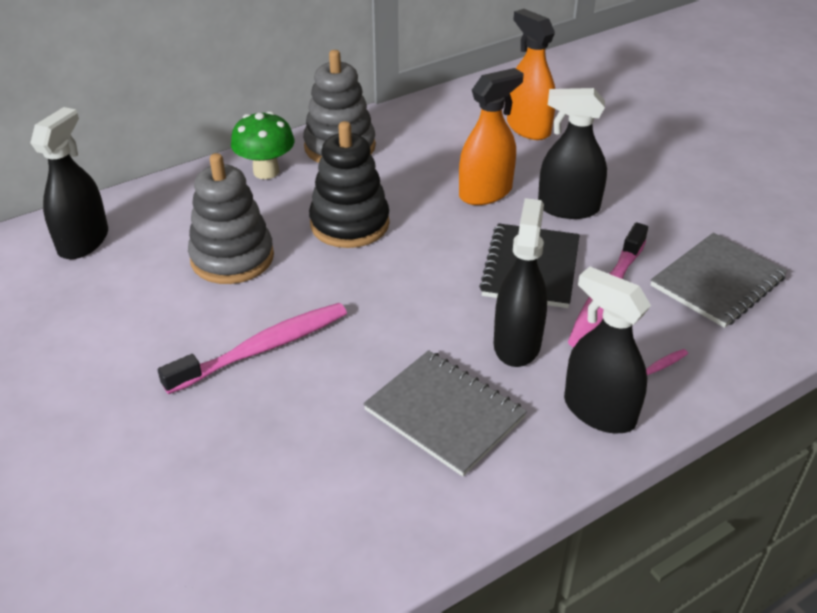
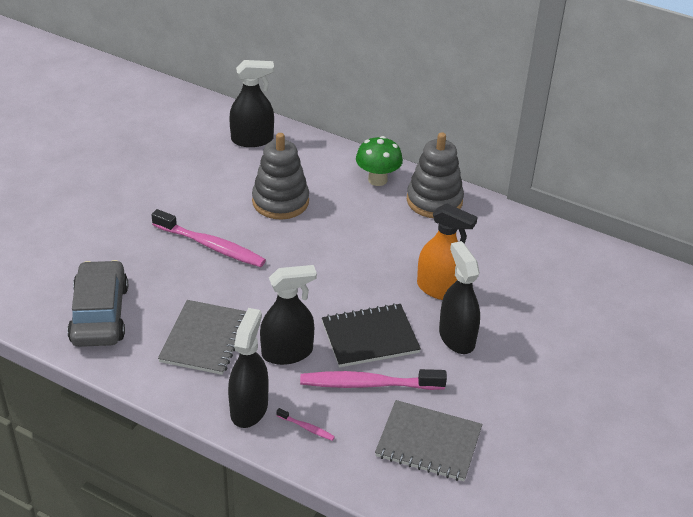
camera: 60 degrees right, 0 degrees up
black stacking toy [309,121,390,248] -> none
orange spray bottle [507,9,555,140] -> none
none -> grey car [67,260,128,347]

